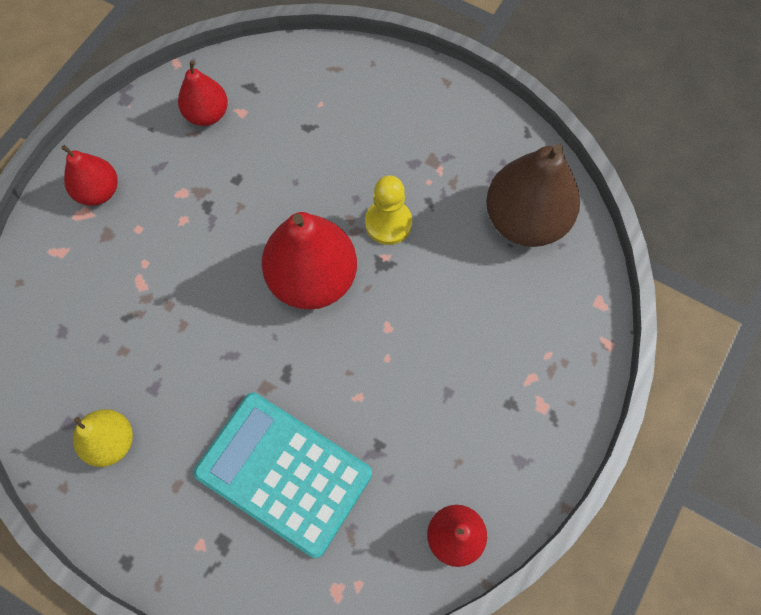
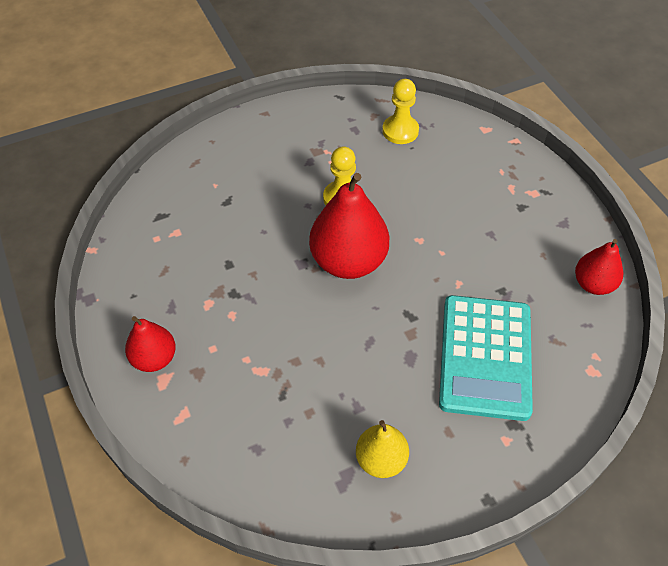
camera: 55 degrees left, 15 degrees down
red pear [178,60,228,126] -> none
turquoise calculator [194,393,372,558] -> turquoise calculator turned 60 degrees counterclockwise [439,295,533,421]
brown pear [486,144,580,247] -> yellow pawn [382,79,419,144]

